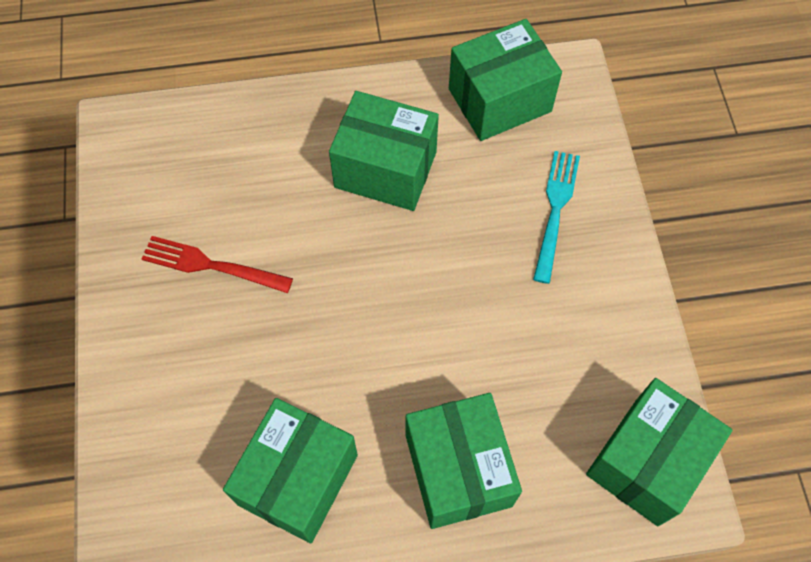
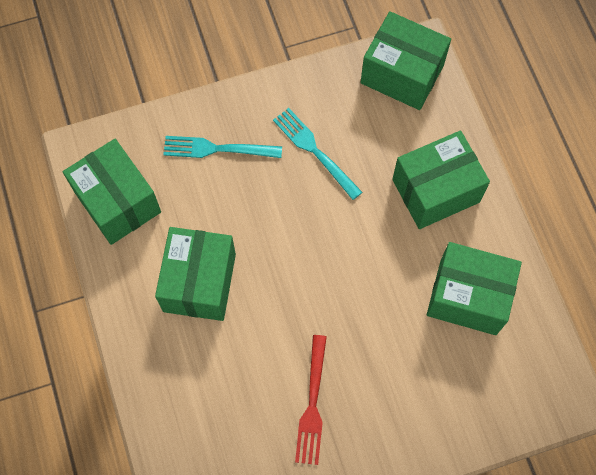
camera: 100 degrees left, 5 degrees up
none -> turquoise fork [273,108,362,200]

